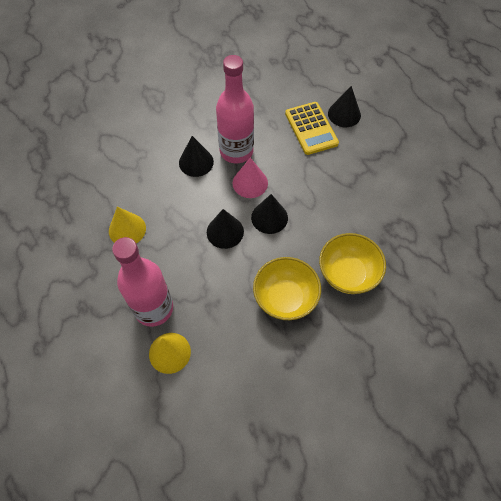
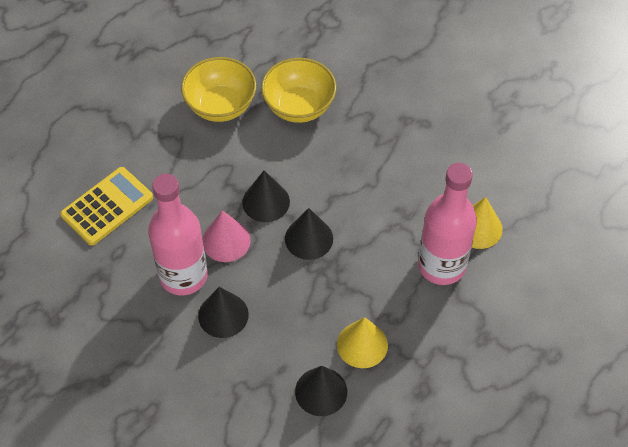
camera: 115 degrees left, 5 degrees down
yellow bowl [253,257,321,320] -> yellow bowl moved to [181,57,256,122]
black cone [328,86,361,127] -> black cone moved to [295,366,347,416]

